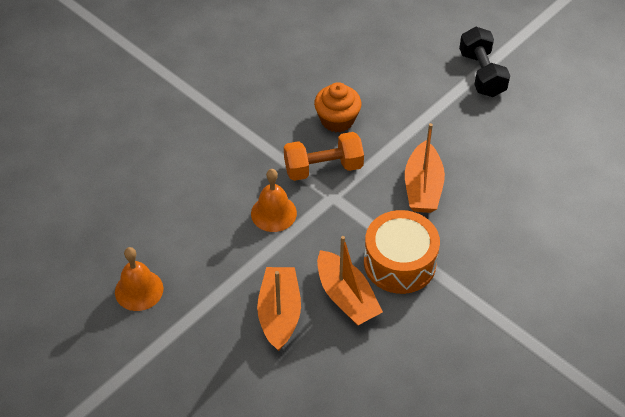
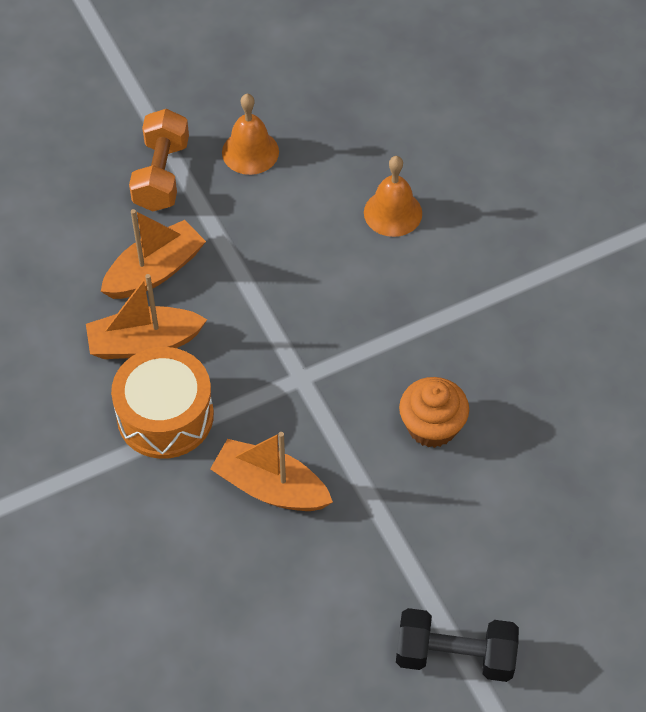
camera: 110 degrees right, 5 degrees up
orange bell [251,169,297,232] -> orange bell moved to [364,156,422,237]
orange boat [257,267,301,351] -> orange boat turned 60 degrees counterclockwise [101,209,206,299]
orange dumbbell [284,132,364,181] -> orange dumbbell moved to [129,109,189,211]

